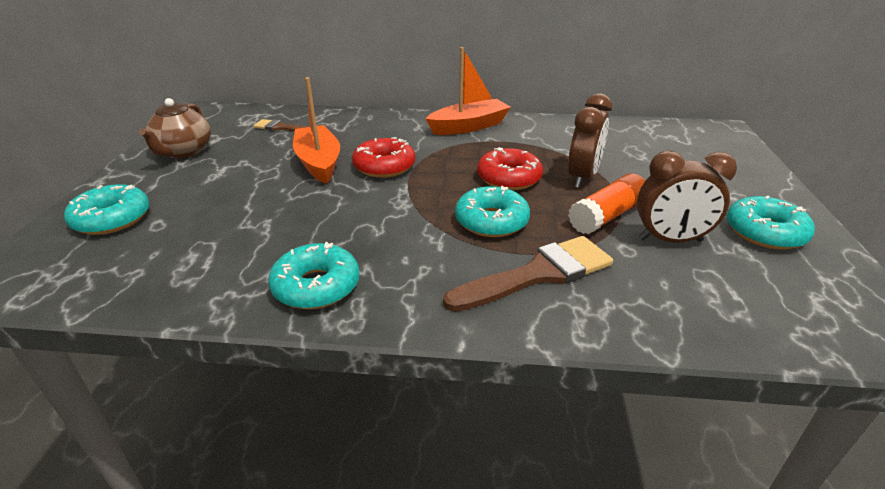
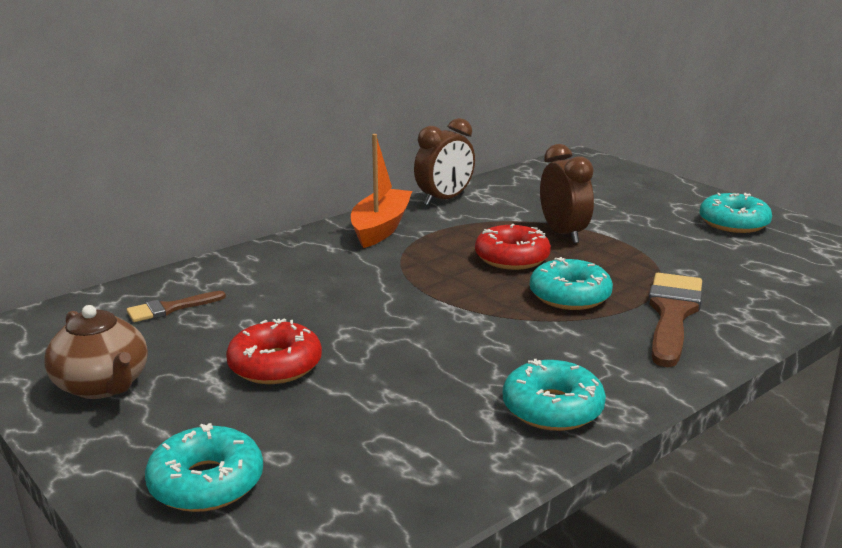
camera: 45 degrees left, 10 degrees down
orange boat [293,77,340,184] -> none
red donut [352,137,415,178] -> red donut moved to [226,319,322,384]
orange glue stick [568,173,645,234] -> none
brown clock [637,151,737,243] -> brown clock moved to [414,118,475,206]

